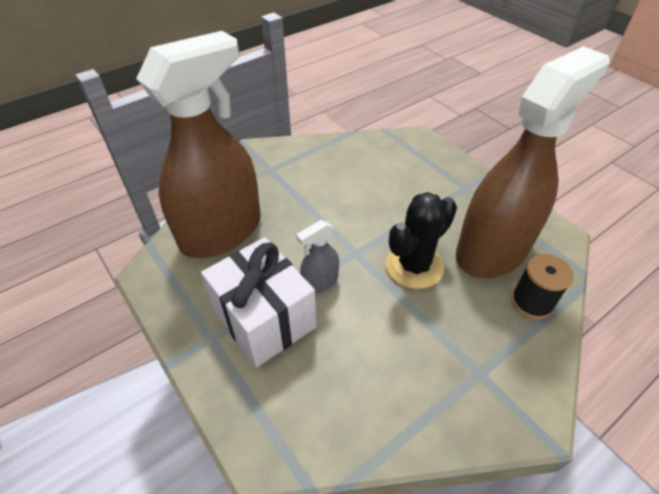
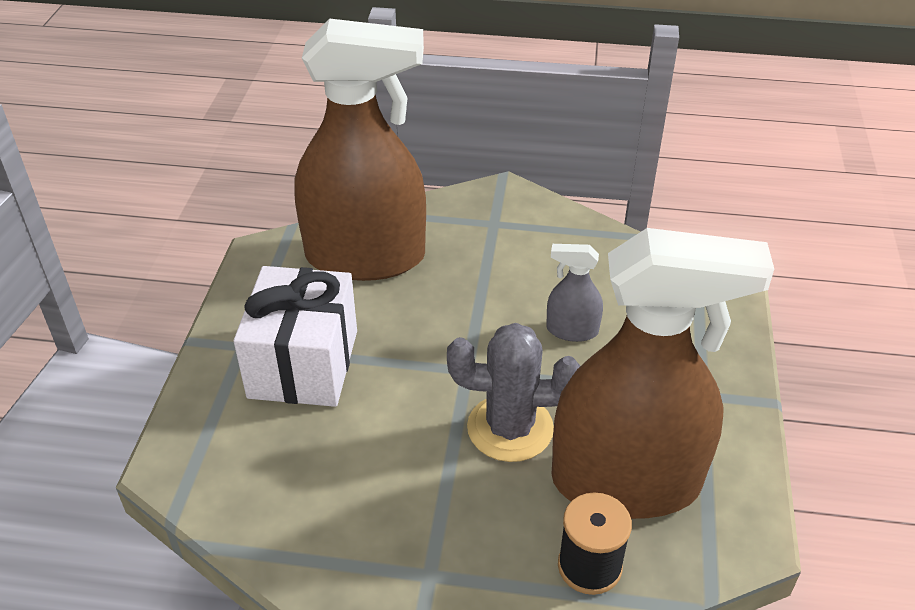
camera: 45 degrees right, 5 degrees down
grey spray bottle [296,220,339,294] -> grey spray bottle moved to [546,244,603,342]
black cactus [385,192,457,289] -> grey cactus [447,323,580,462]

